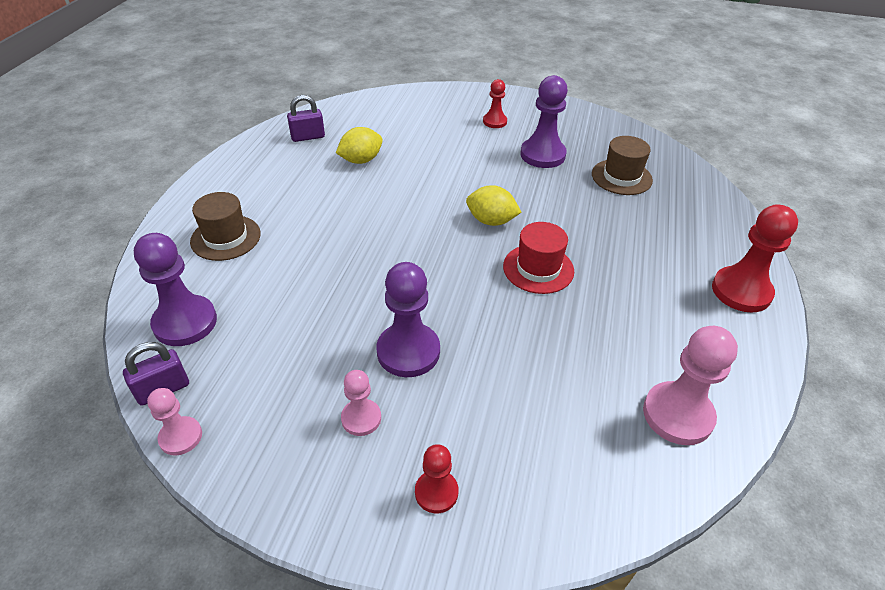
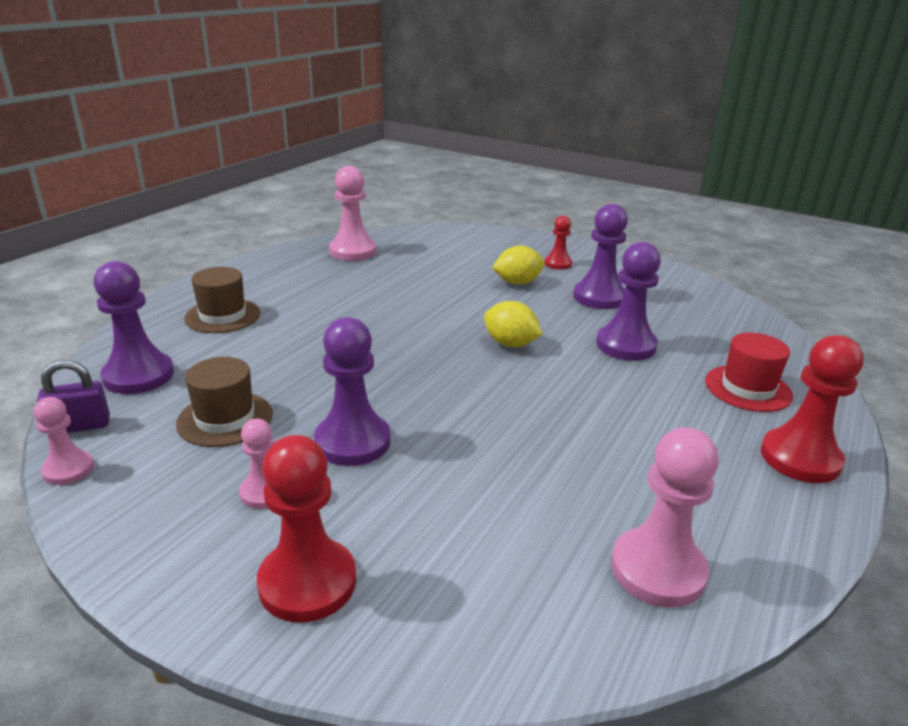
camera: 15 degrees right, 15 degrees down
purple padlock [287,95,325,142] -> pink pawn [329,166,376,261]
yellow lemon [336,127,383,164] -> yellow lemon moved to [492,246,545,285]
red pawn [415,444,459,513] -> red pawn [257,435,356,623], size x1.74
red hat [503,222,574,294] -> red hat moved to [705,333,793,412]
brown hat [592,136,653,195] -> brown hat moved to [176,357,273,447]
none -> purple pawn [596,242,661,361]

